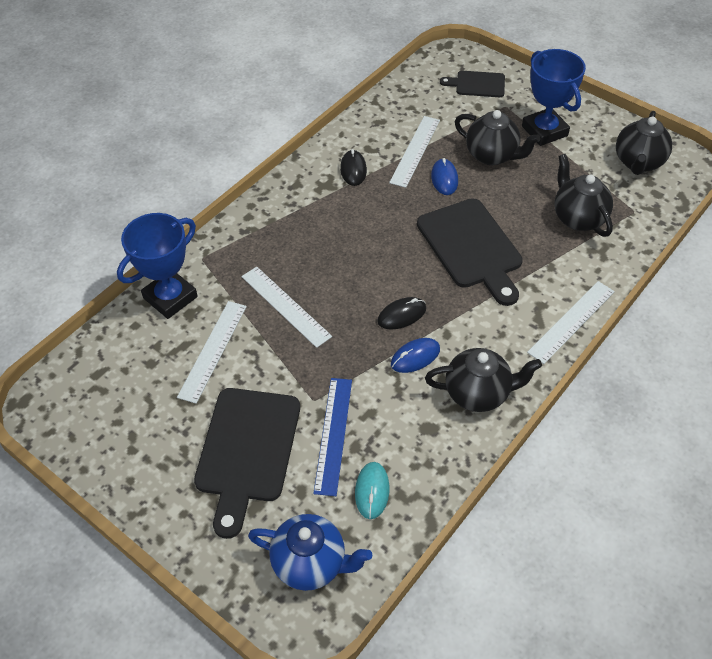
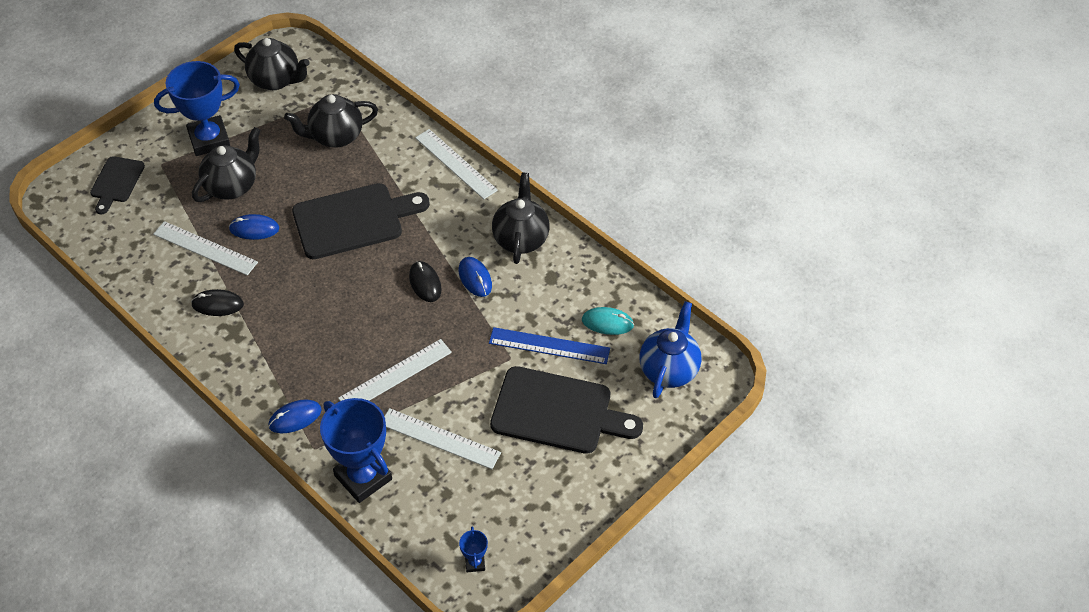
camera: 85 degrees left, 0 degrees up
none -> blue mouse [269,399,321,433]
none -> blue trophy [459,526,488,572]

